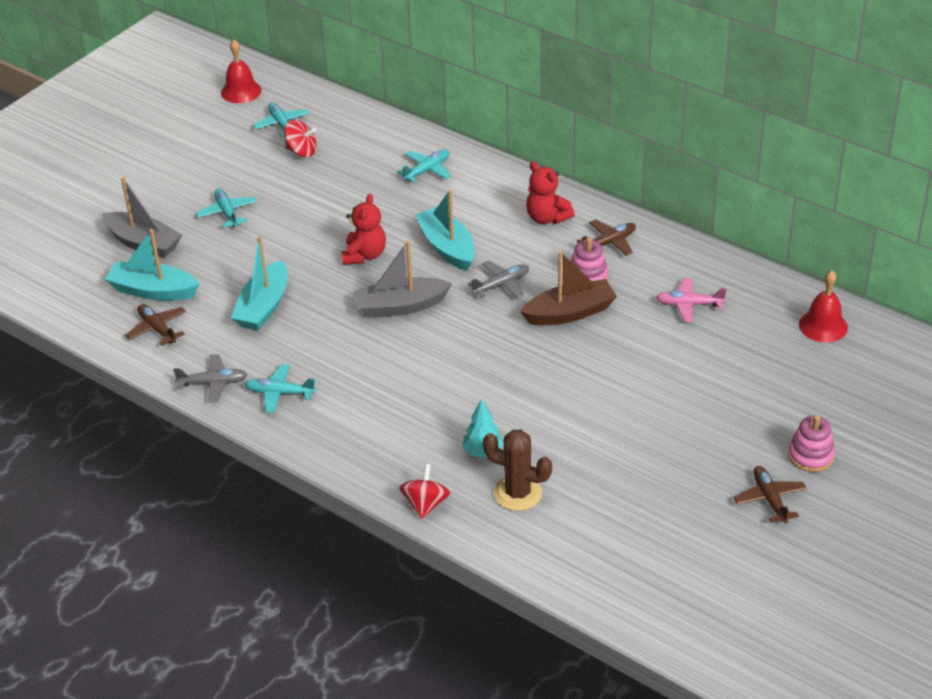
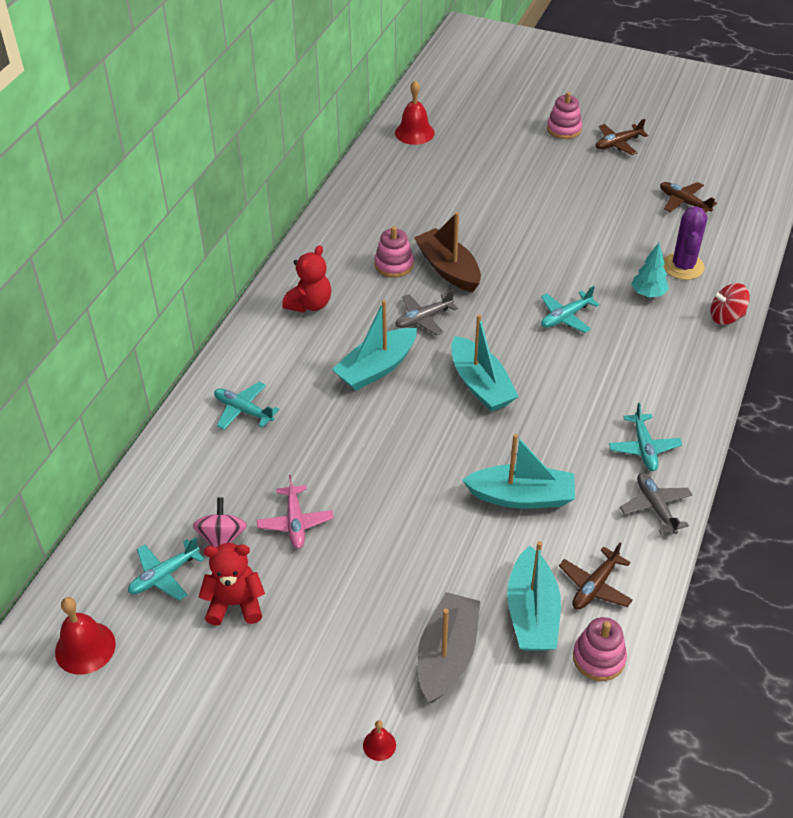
camera: 105 degrees left, 5 degrees up
turquoise plane [196,188,257,227] -> turquoise plane moved to [541,286,600,333]
red spinning top [284,120,317,157] -> pink spinning top [193,497,247,548]
red teddy bear [342,194,386,265] -> red teddy bear moved to [199,543,265,626]
grey boat [354,241,452,318] -> turquoise boat [451,314,519,412]
grey plane [468,261,529,299] -> grey plane turned 75 degrees counterclockwise [395,290,458,336]
brown cactus [483,430,552,511] -> purple cactus [663,206,707,280]
brown plane [577,219,636,256] -> brown plane moved to [660,182,717,213]
pink plane [656,278,727,322] -> pink plane moved to [257,475,334,549]
none -> red bell [363,720,396,761]
none -> pink stacking toy [573,617,627,681]

